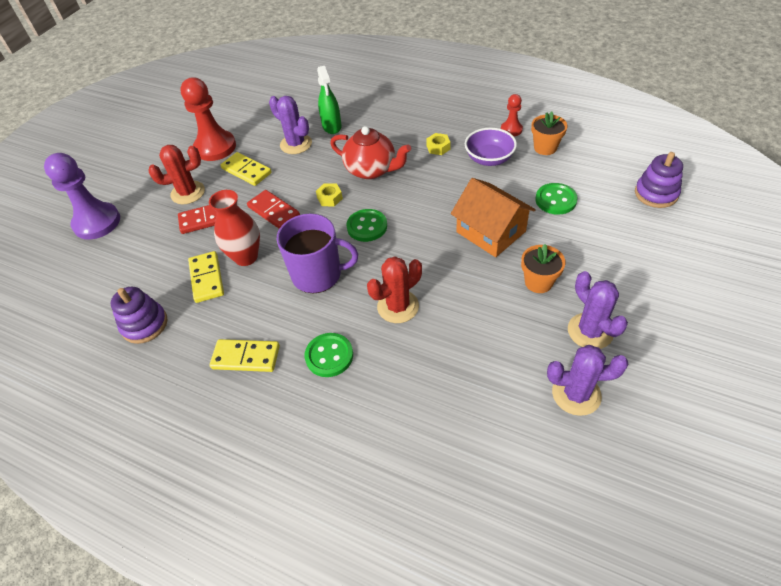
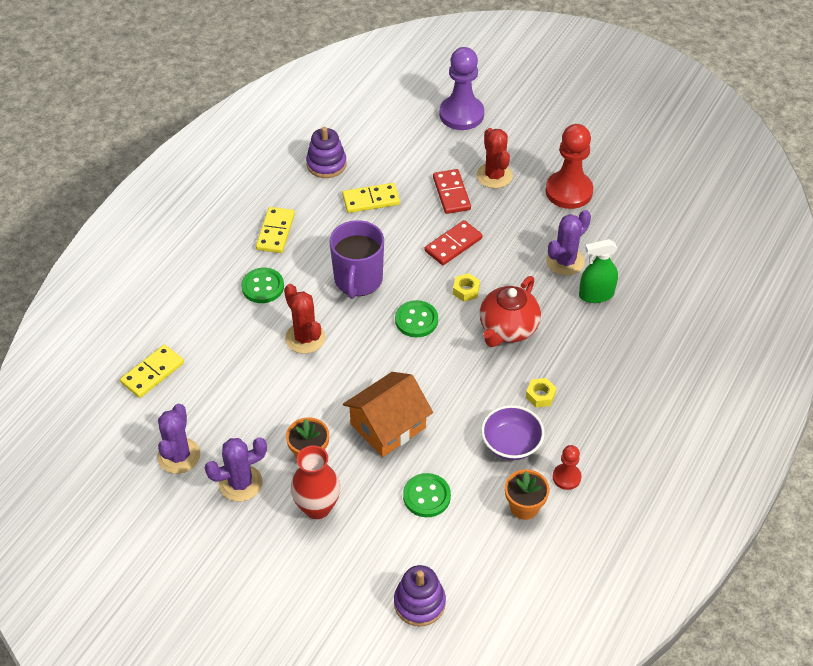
camera: 90 degrees right, 0 degrees up
red vase [209,190,260,266] -> red vase moved to [291,445,340,519]
yellow domino [221,152,272,186] -> yellow domino moved to [120,344,184,398]

